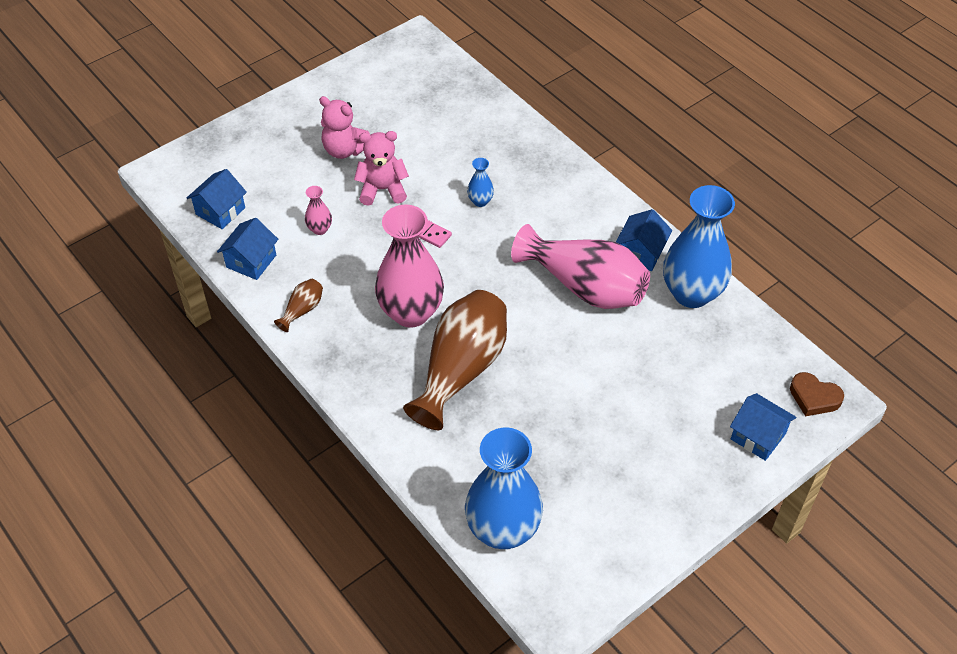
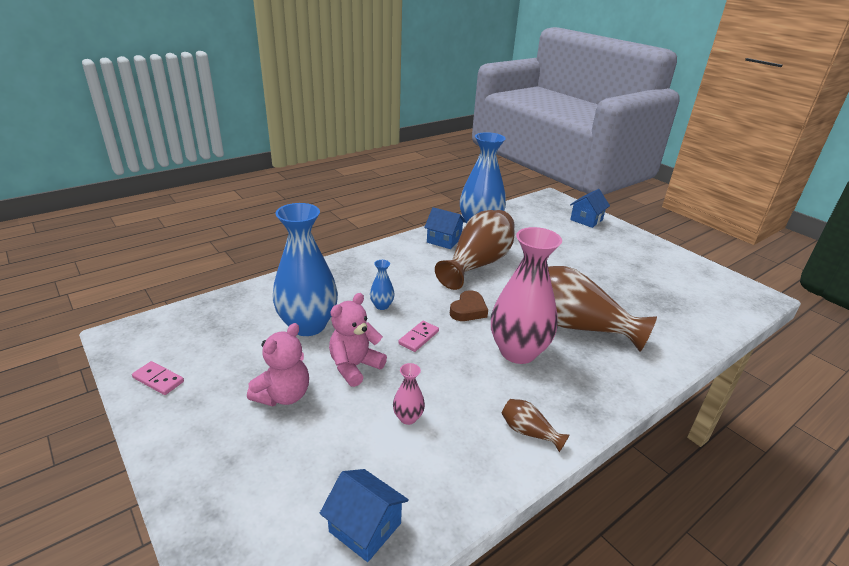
camera: 90 degrees left, 20 degrees down
blue house [217,218,278,280] -> none
pink teddy bear [354,131,409,205] -> pink teddy bear turned 45 degrees clockwise [329,293,387,387]
blue vase [465,427,543,549] -> blue vase moved to [273,203,338,336]
pink vase [511,224,650,309] -> brown vase [435,210,515,290]
brown heart [790,372,844,416] -> brown heart moved to [450,290,488,321]
none -> pink domino [132,361,184,395]

